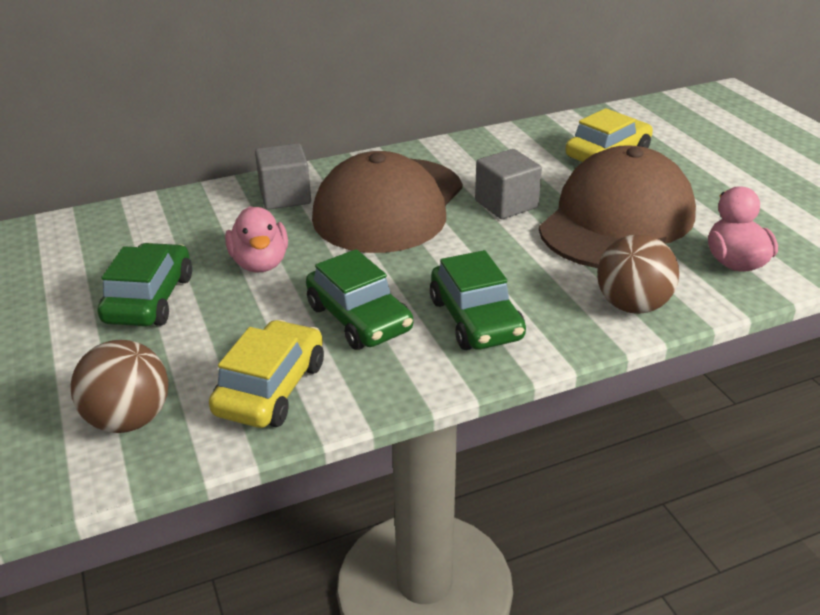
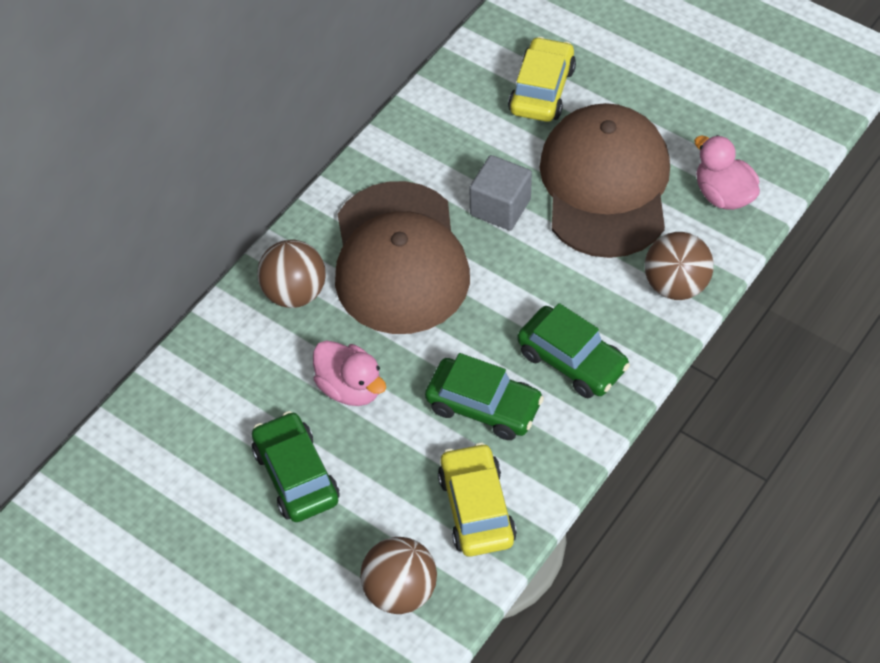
camera: 30 degrees left, 20 degrees up
grey cube [255,143,311,210] -> brown ball [257,240,326,308]

